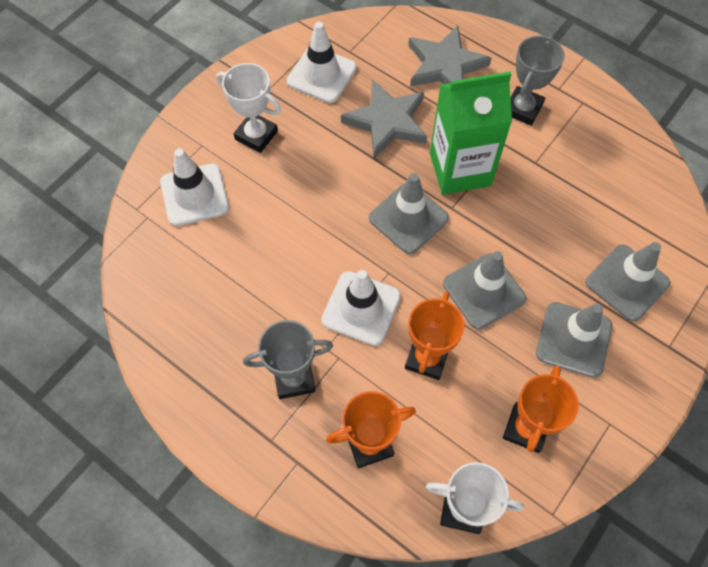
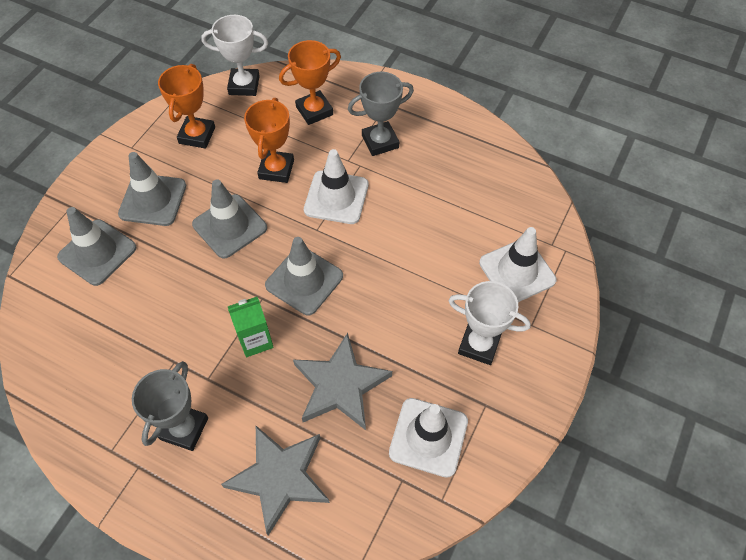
camera: 170 degrees right, 5 degrees down
green carton [430,71,512,195] -> green carton [228,297,274,357], size x0.53

